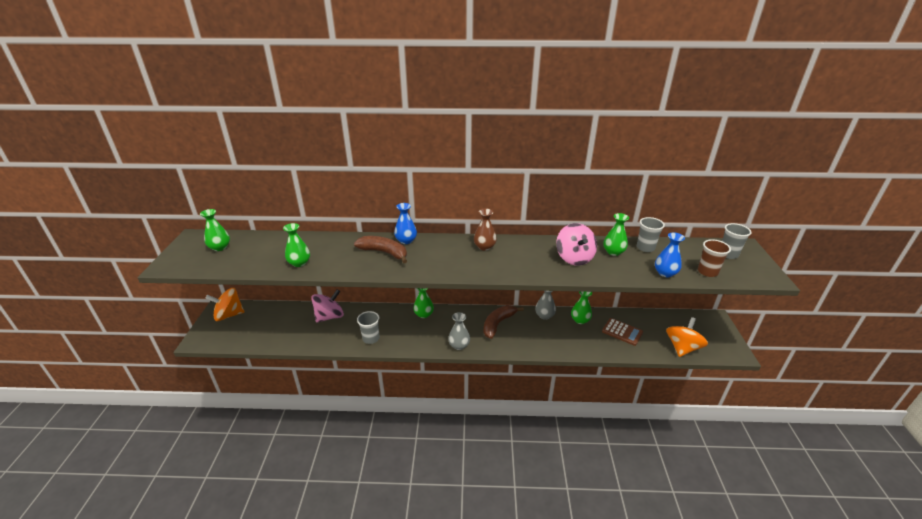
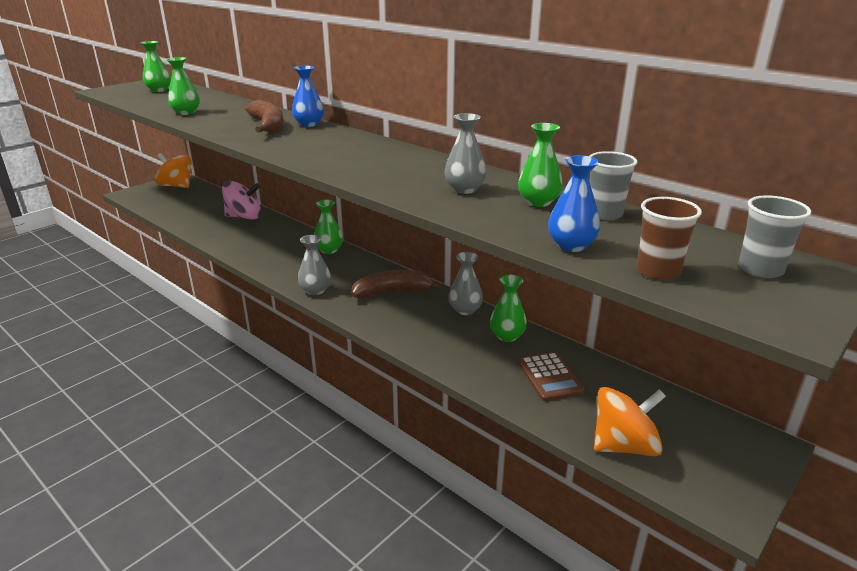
camera: 40 degrees right, 5 degrees down
grey cup [357,311,379,344] -> none
brown vase [474,209,497,251] -> none
pink spinning top [556,223,597,266] -> grey vase [444,113,486,194]

